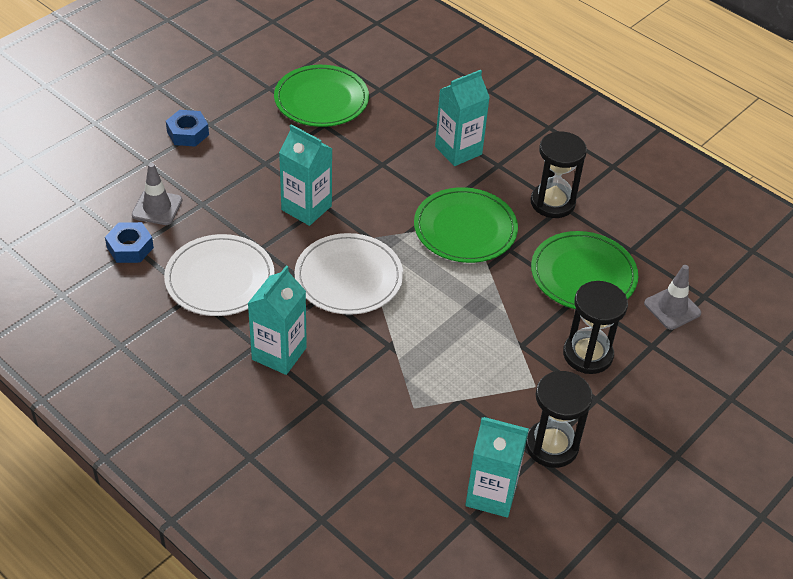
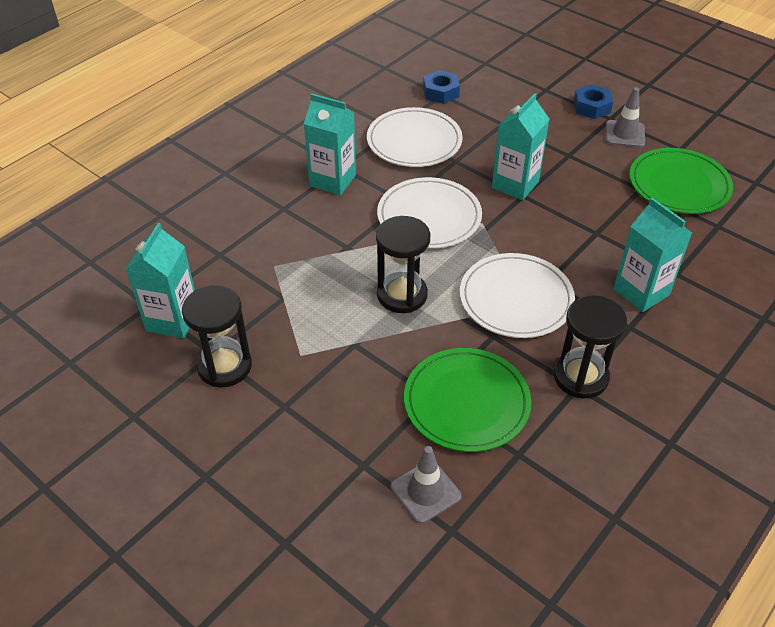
camera: 90 degrees right, 0 degrees up
grey traffic cone [132,163,182,225] -> grey traffic cone moved to [606,87,645,147]
green plate [414,187,518,263] -> white plate [460,253,575,338]
black hourglass [563,281,628,374] -> black hourglass moved to [376,216,430,313]

